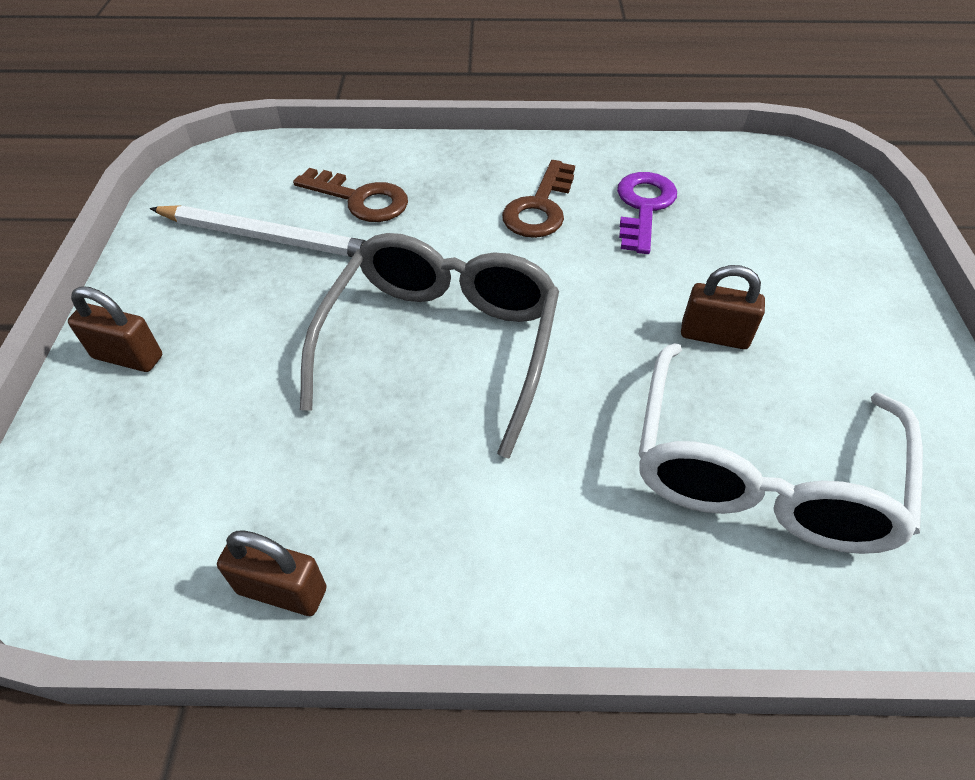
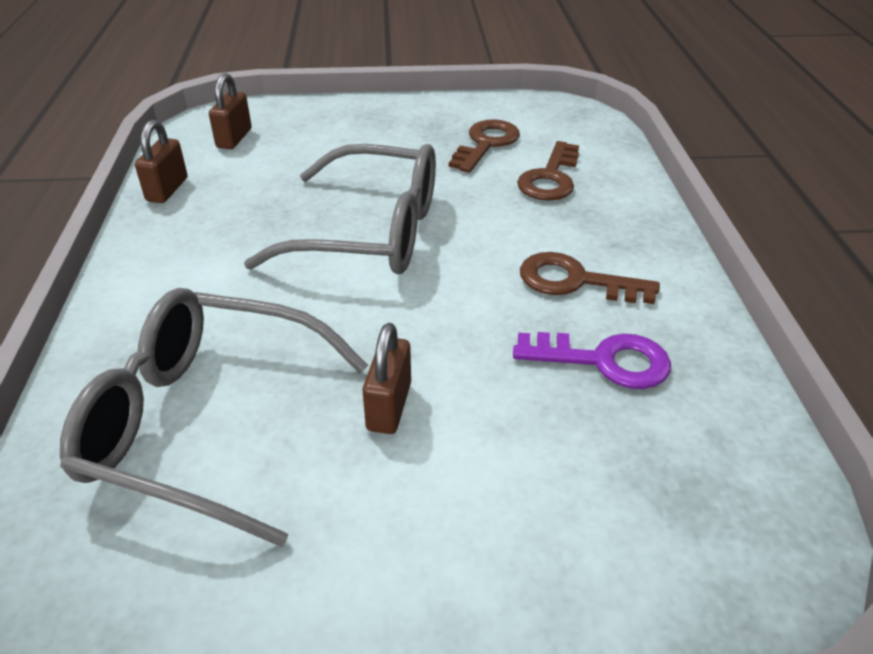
camera: 85 degrees right, 10 degrees down
brown padlock [68,286,162,372] -> brown padlock moved to [209,73,252,149]
white pencil [150,205,366,257] -> brown key [449,119,520,173]
white glasses [638,343,923,554] -> grey glasses [60,288,368,547]

